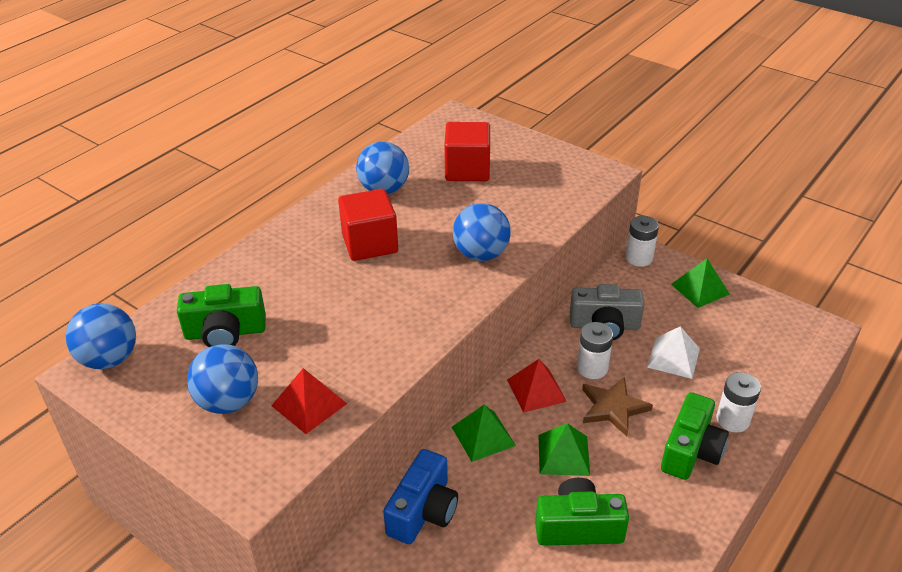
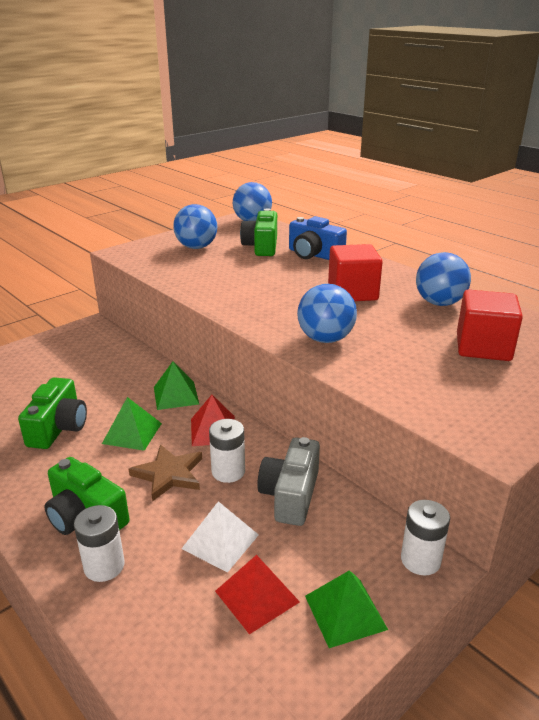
camera: 100 degrees right, 10 degrees down
red pyramid [272,368,347,434] -> red pyramid moved to [215,555,300,634]
blue camera [383,449,458,544] -> blue camera moved to [289,216,347,260]

